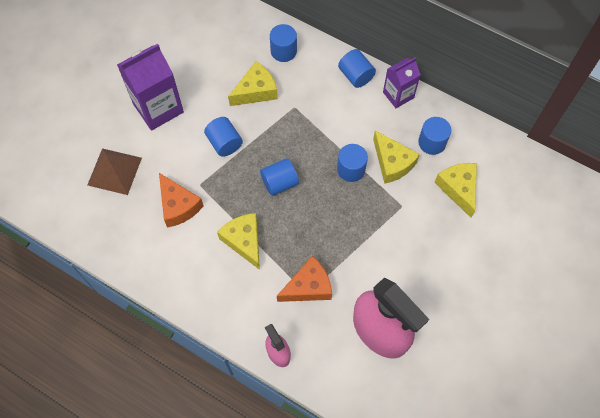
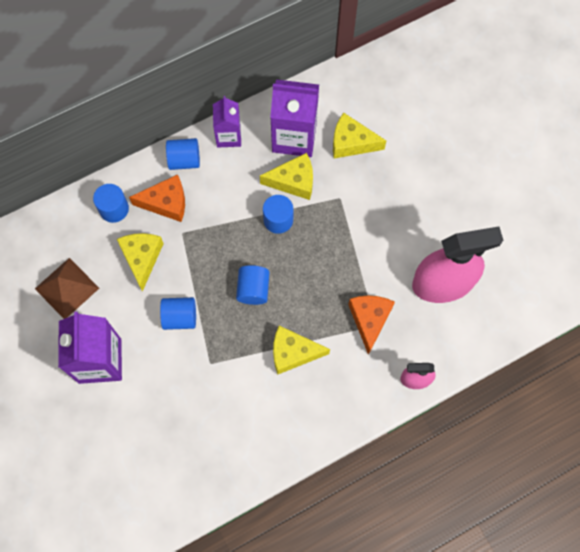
camera: 60 degrees left, 5 degrees up
brown pyramid [88,148,142,195] -> brown pyramid moved to [35,258,99,319]
orange cheese [159,173,204,228] -> orange cheese moved to [129,174,185,222]
blue cylinder [418,117,451,155] -> purple carton [270,79,319,157]

